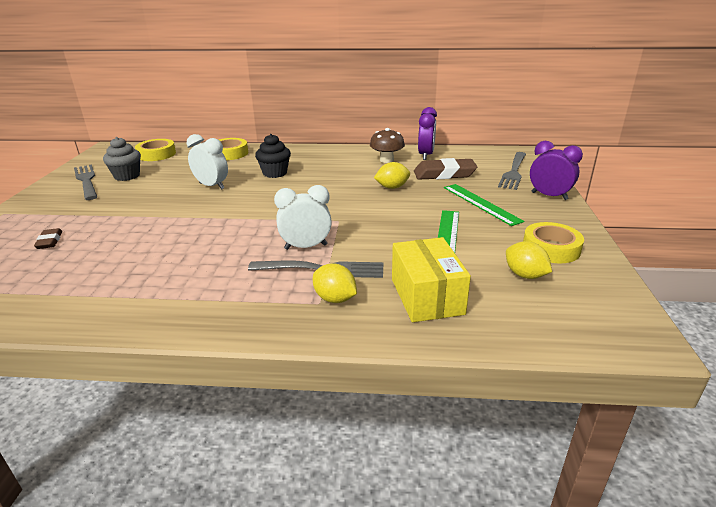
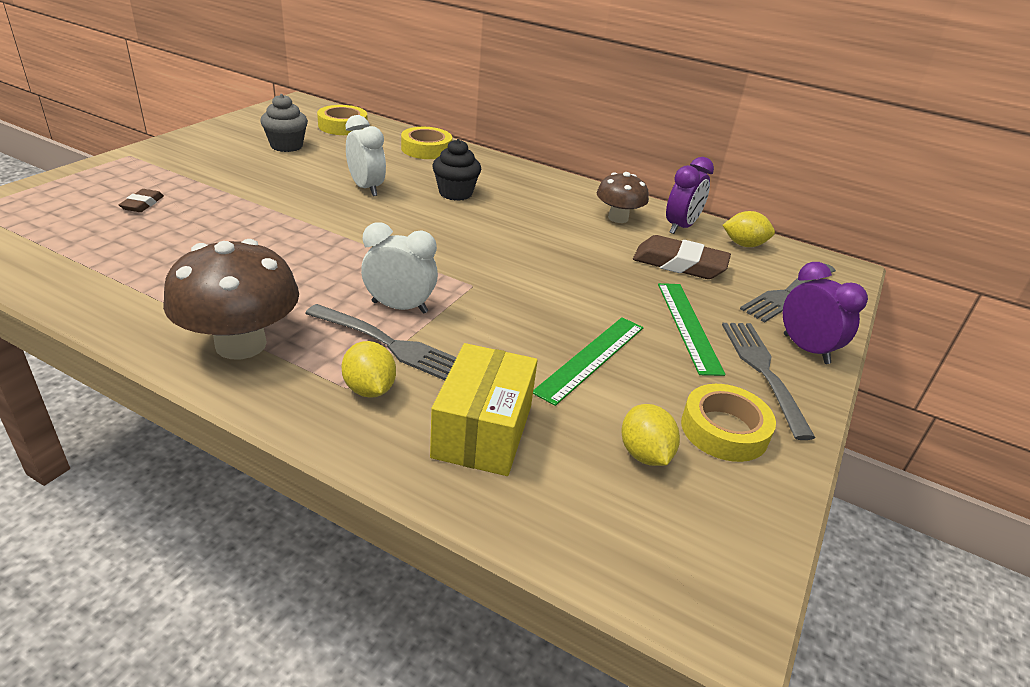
camera: 20 degrees right, 5 degrees up
grey fork [74,165,97,200] -> grey fork moved to [722,323,815,440]
yellow lemon [374,162,410,189] -> yellow lemon moved to [722,211,775,247]
none -> brown mushroom [163,239,299,359]

